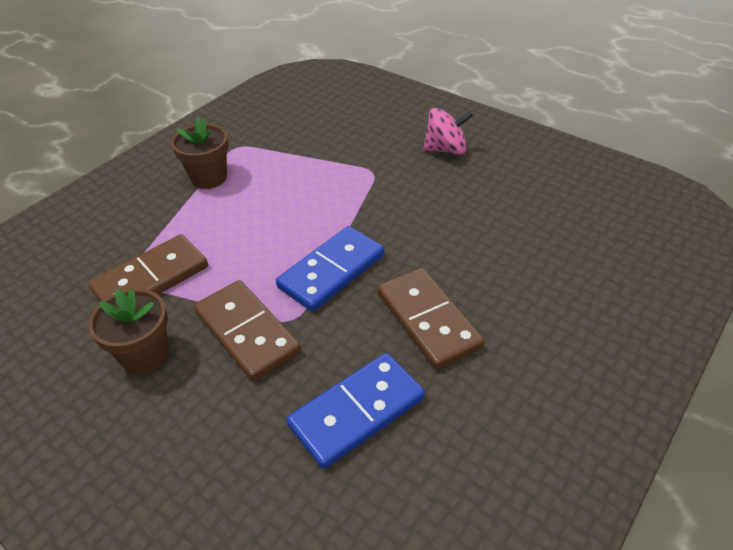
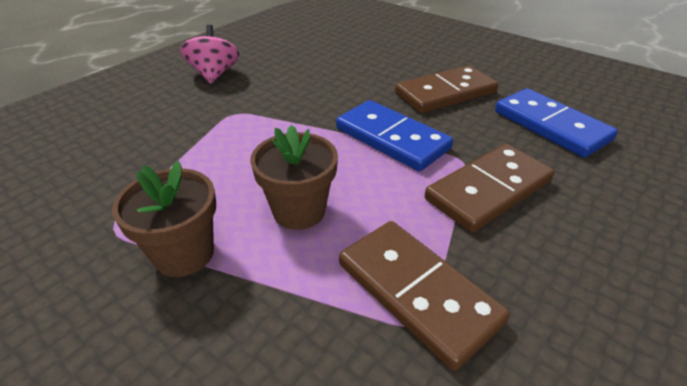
camera: 90 degrees left, 5 degrees down
brown flower pot [88,288,169,375] -> brown flower pot moved to [250,125,338,230]

